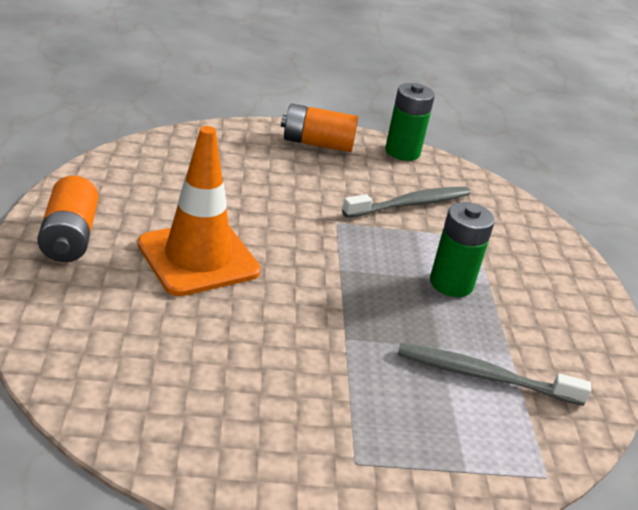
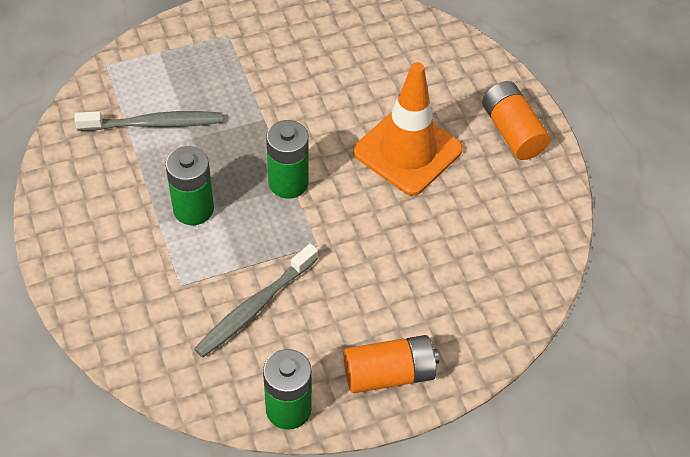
camera: 165 degrees right, 20 degrees up
none -> green battery [266,120,309,199]

